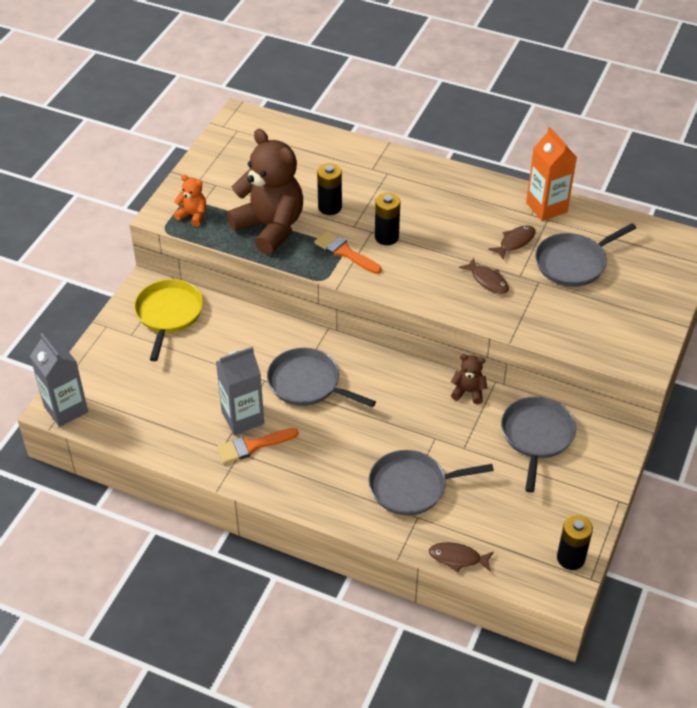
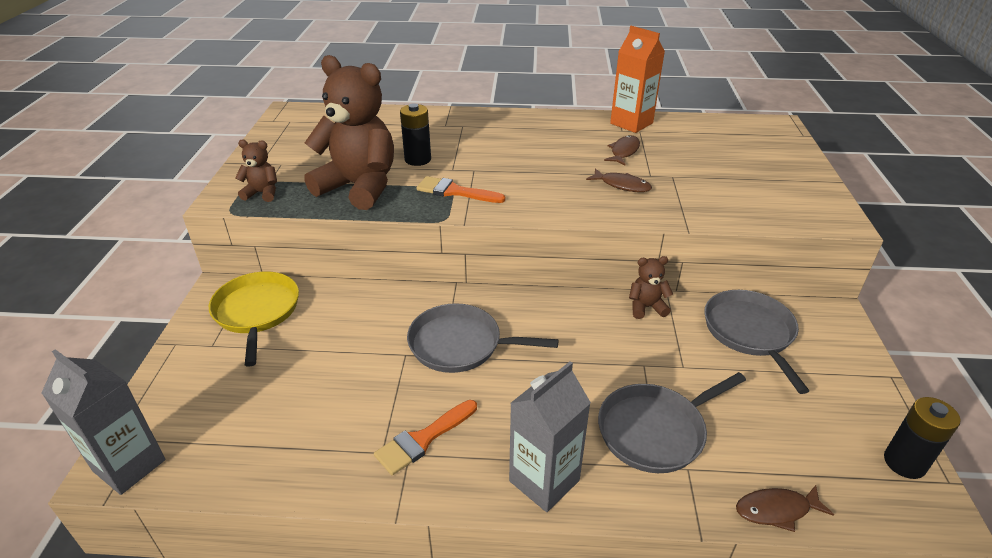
camera: 20 degrees left, 10 degrees down
orange teddy bear [174,175,206,227] -> brown teddy bear [235,140,277,202]
grey carton [216,347,264,435] -> grey carton moved to [509,361,591,512]
black battery [375,193,400,245] -> none
grey pan [535,223,636,287] -> none

